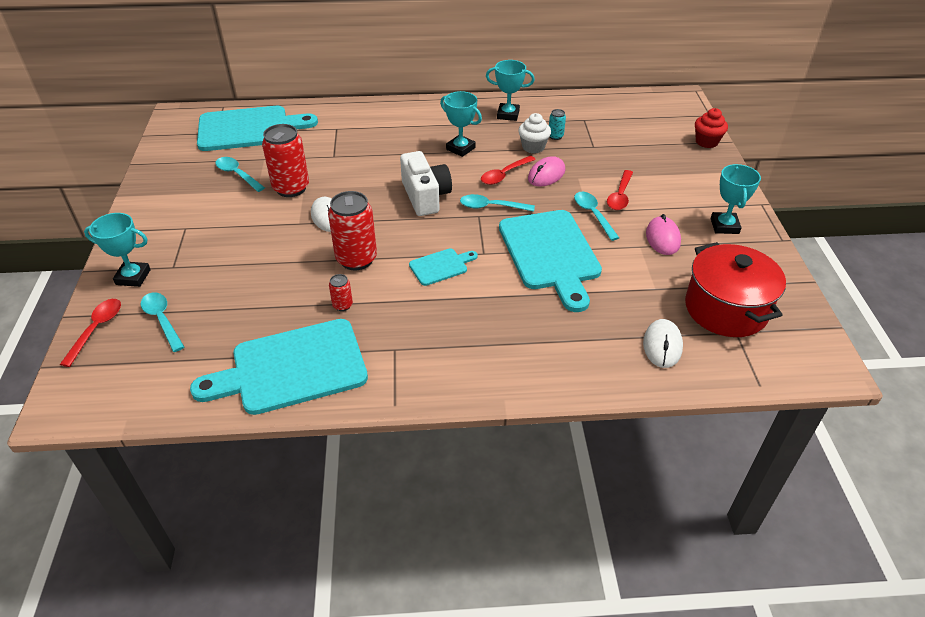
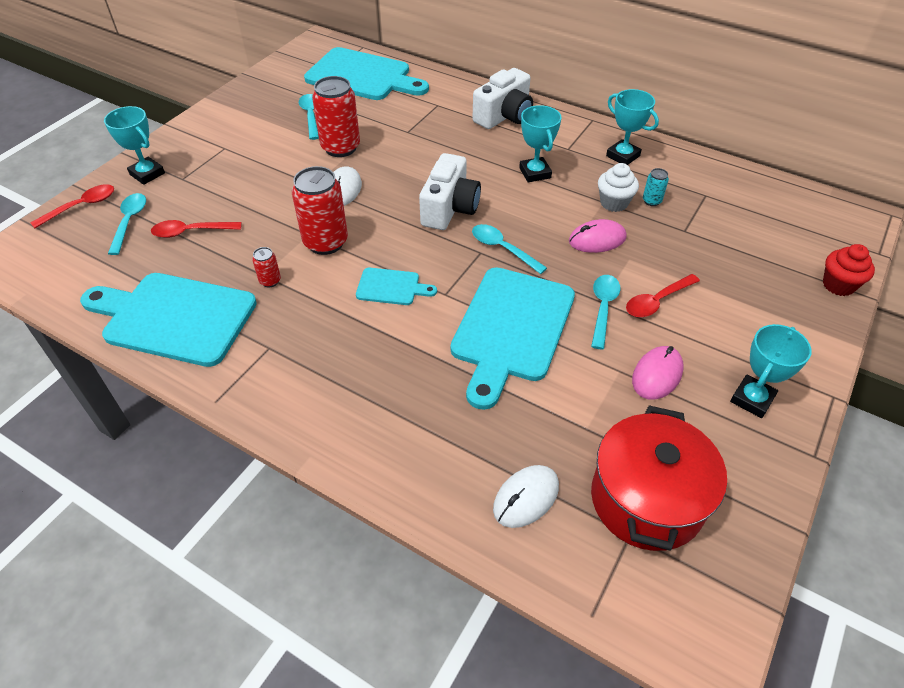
camera: 35 degrees right, 5 degrees up
red spoon [481,156,536,185] -> red spoon moved to [151,220,241,238]
none -> white camera [473,68,533,129]

